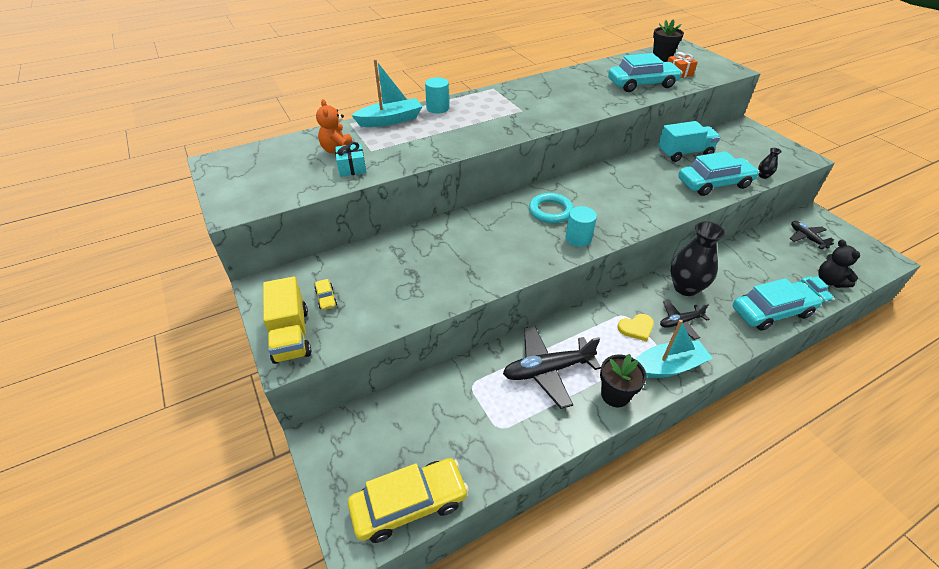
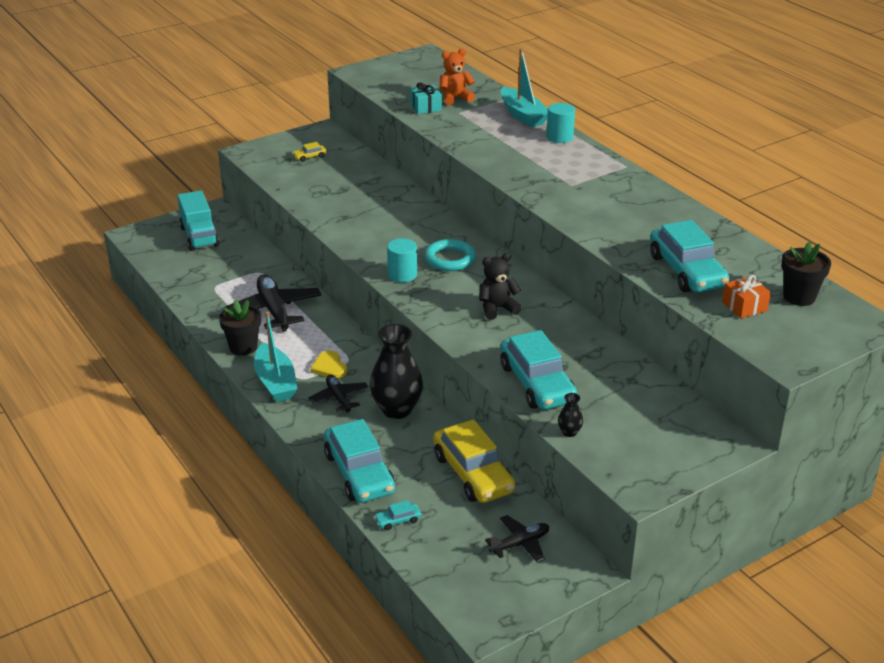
camera: 85 degrees right, 10 degrees down
yellow truck [263,277,311,364] -> none
yellow car [348,458,469,543] -> yellow car moved to [433,419,515,503]
turquoise truck [658,121,720,162] -> turquoise truck moved to [177,190,219,251]
black teddy bear [818,239,860,288] -> black teddy bear moved to [479,253,521,320]

